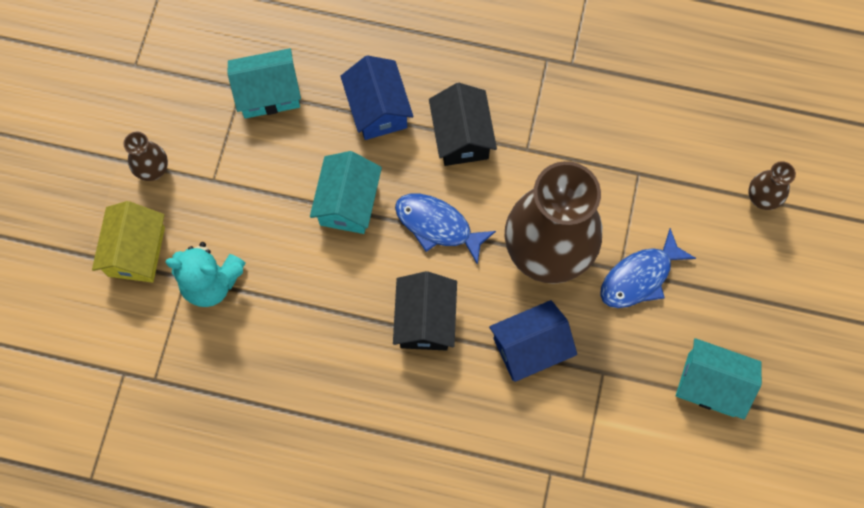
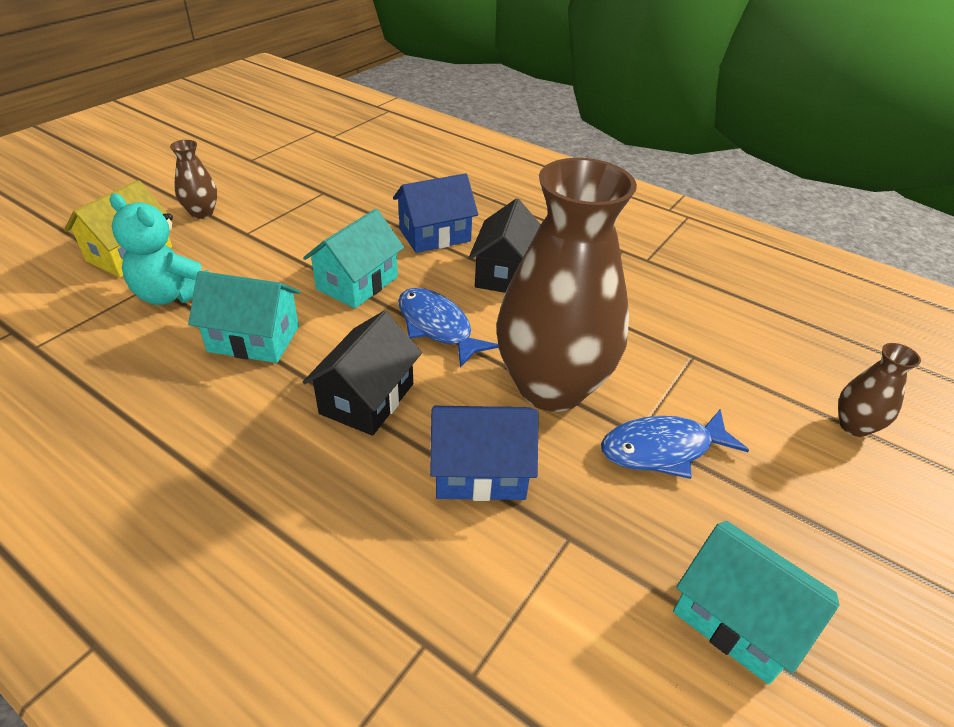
camera: 20 degrees right, 30 degrees down
turquoise house [228,48,301,119] -> turquoise house moved to [188,271,300,363]
blue house [340,55,414,140] -> blue house turned 60 degrees clockwise [393,173,478,253]

